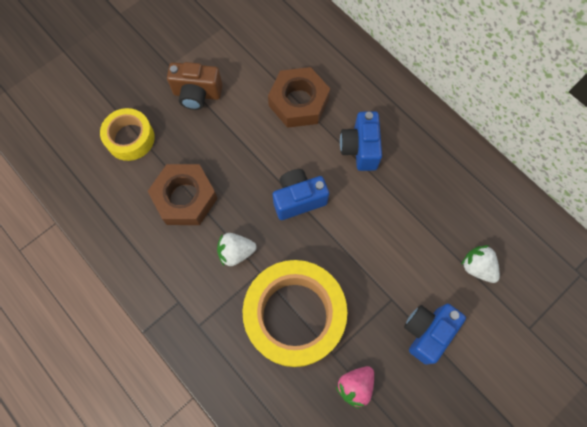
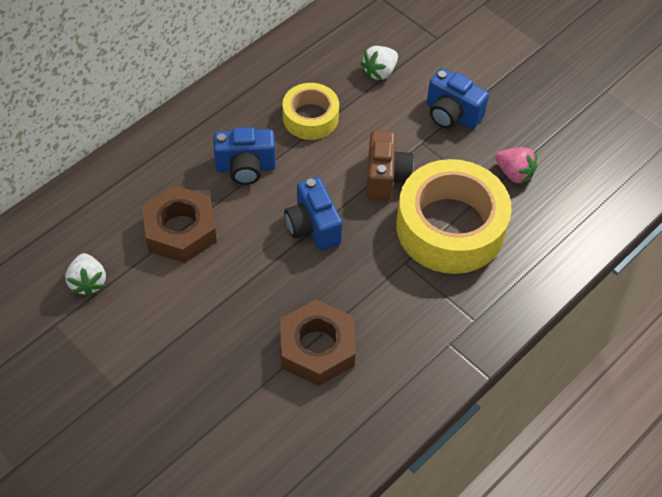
camera: 95 degrees left, 15 degrees down
yellow tape [100,108,155,161] -> yellow tape moved to [282,83,339,140]
brown camera [167,62,222,110] -> brown camera moved to [366,130,414,201]
white strawberry [217,233,257,266] -> white strawberry moved to [65,253,106,297]

